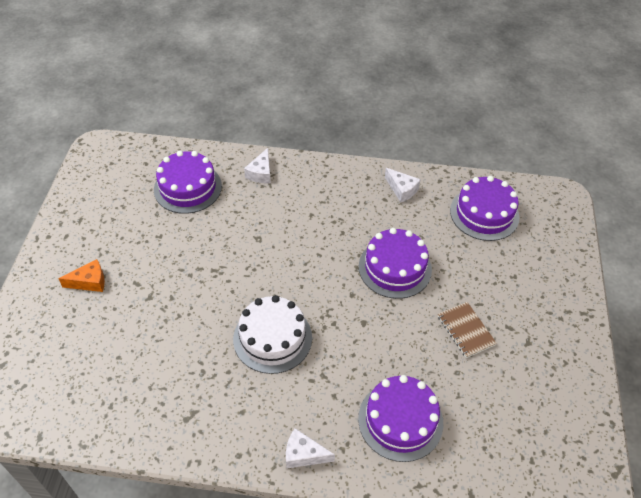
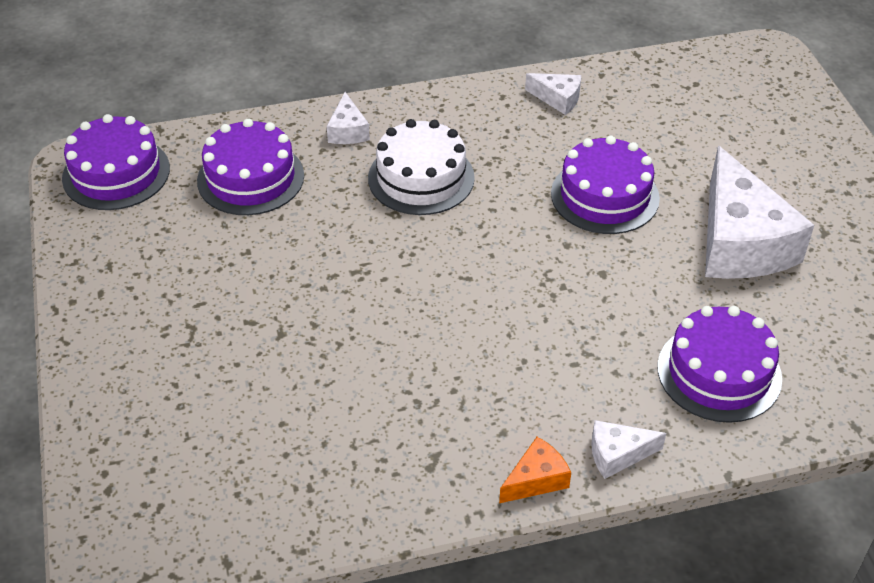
camera: 20 degrees left, 5 degrees down
orange cheese [58,259,105,292] -> orange cheese moved to [499,437,571,503]
white cake [233,295,312,374] -> white cake moved to [368,119,475,215]
brown notebook [438,302,497,358] -> white cheese [705,146,814,279]
purple cake [450,176,519,241] -> purple cake moved to [62,114,170,210]

